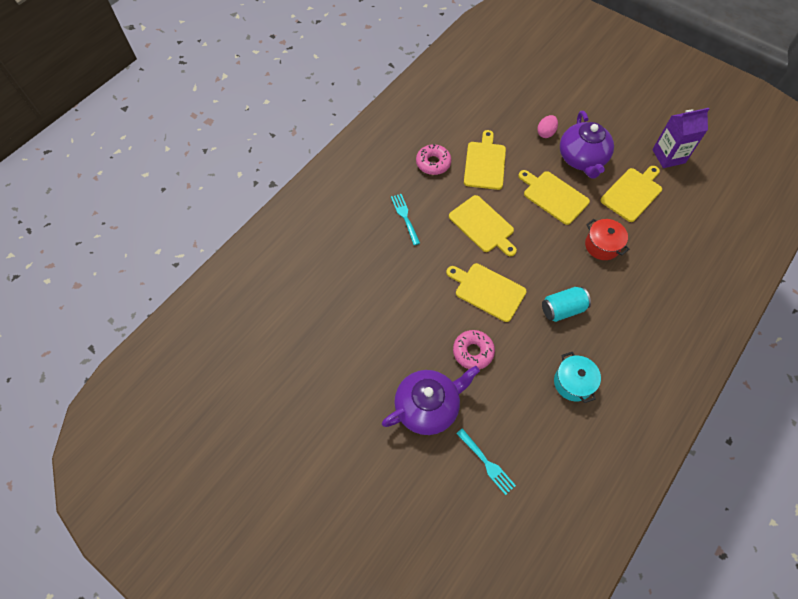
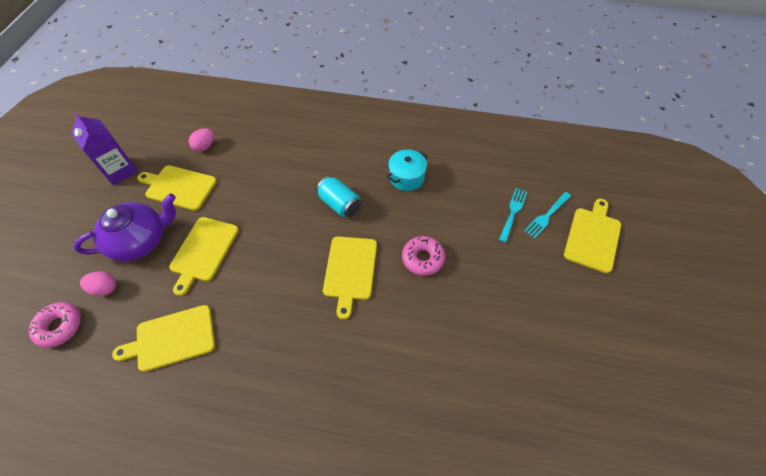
camera: 115 degrees left, 5 degrees down
purple teapot [382,366,480,435] -> none
turquoise fork [391,194,420,245] -> turquoise fork moved to [524,192,571,239]
pink donut [416,144,451,175] -> pink donut moved to [28,302,81,348]
yellow cutting board [449,195,517,256] -> yellow cutting board moved to [564,199,621,273]
red pot [585,219,629,260] -> none
none -> pink egg [189,128,214,152]

